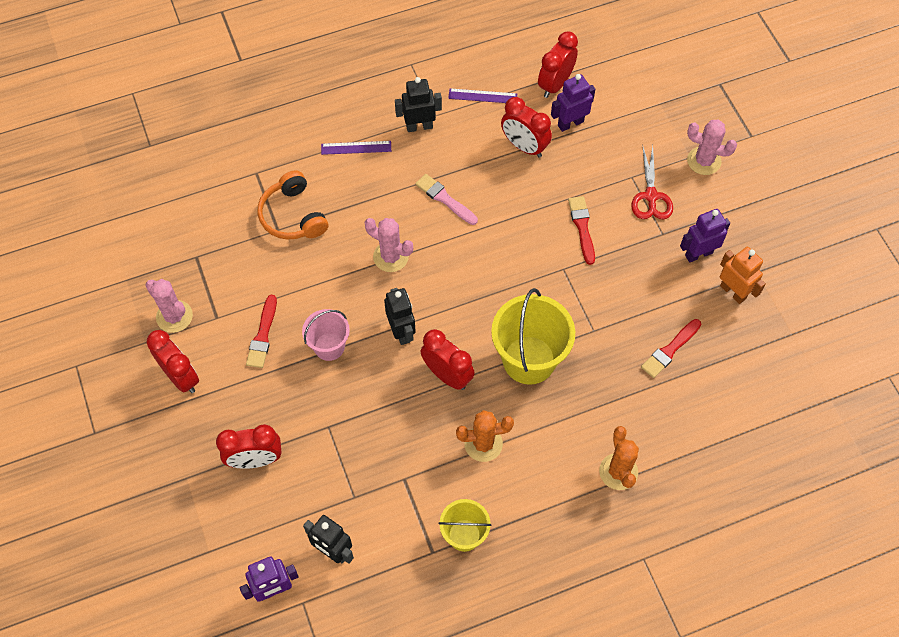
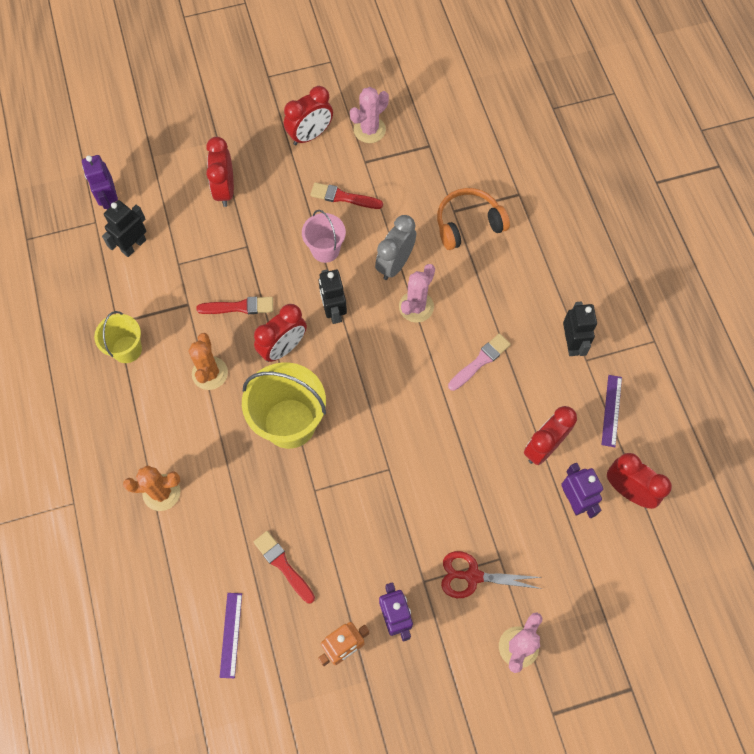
camera: 95 degrees right, 5 degrees up
purple ruler [321,141,391,155] -> purple ruler moved to [220,593,242,678]
black robot [384,288,416,345] -> black robot turned 90 degrees clockwise [319,269,347,324]
red brush [568,196,595,265] -> red brush moved to [196,297,273,314]
none -> grey clock [375,215,416,280]

